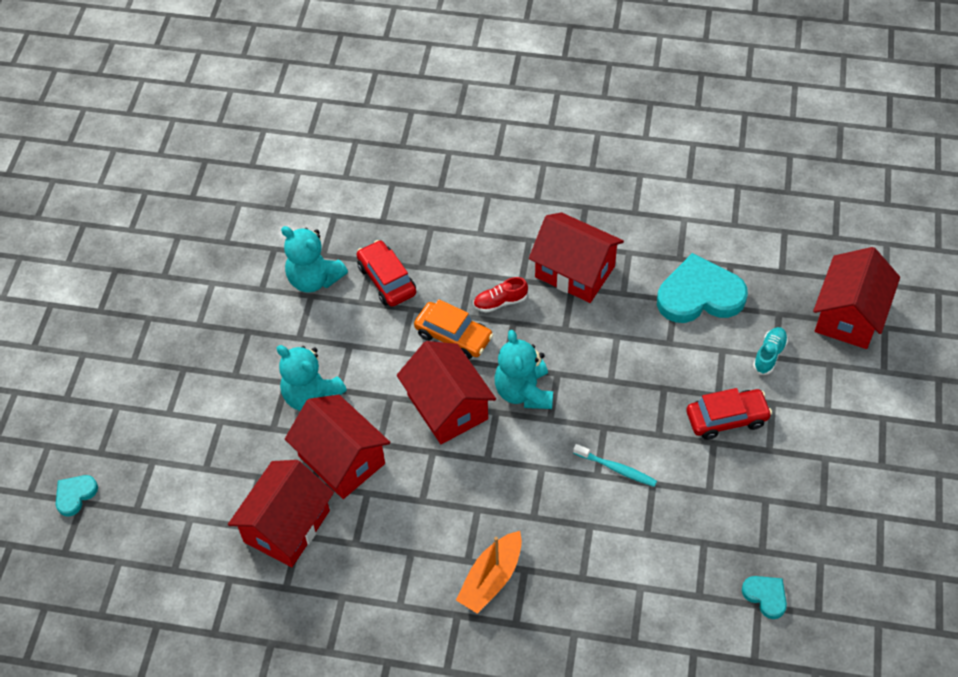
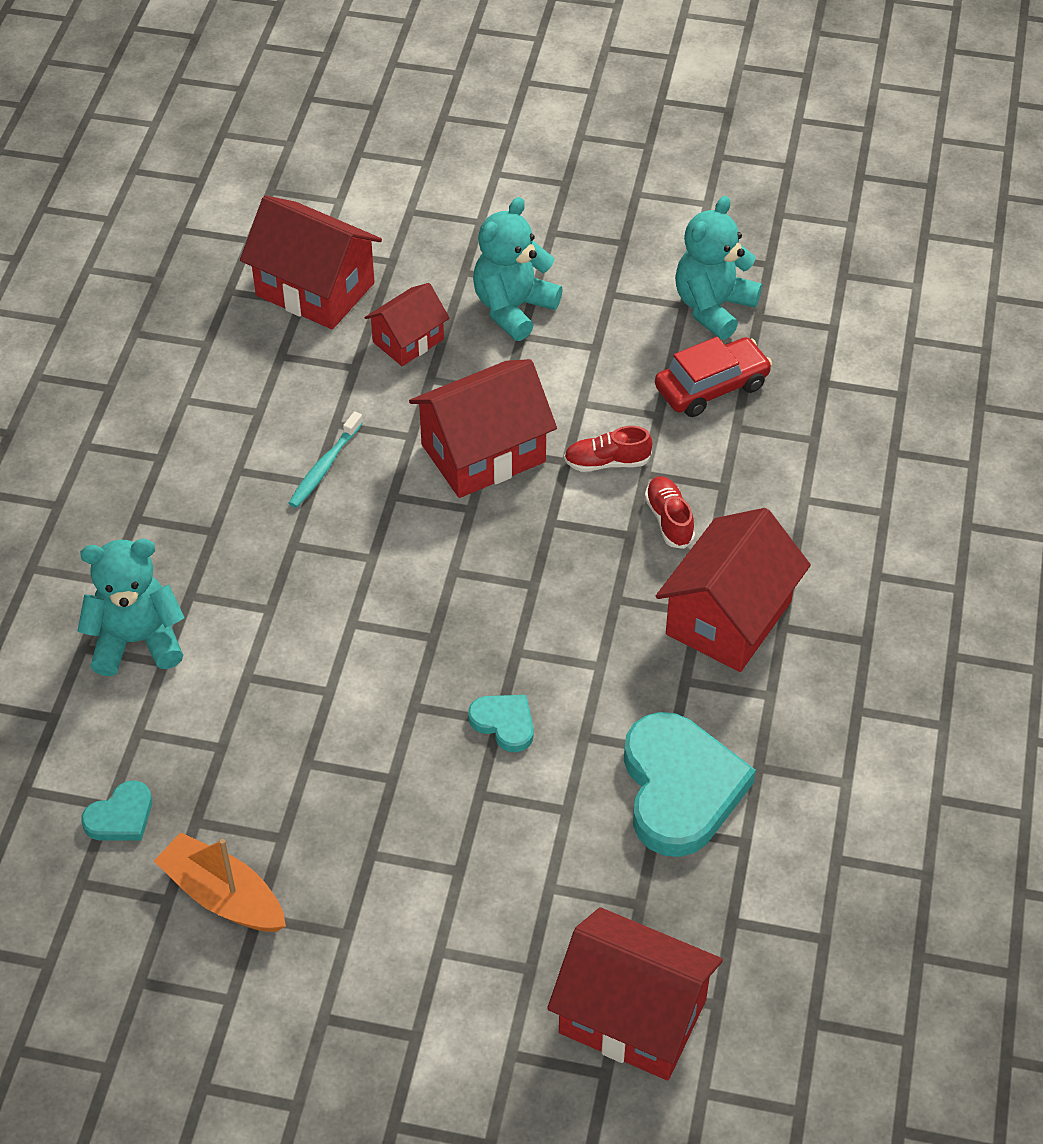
camera: 90 degrees right, 5 degrees down
turquoise heart [56,475,98,517] -> turquoise heart moved to [468,695,534,752]
red house [285,395,390,499] -> red house [364,283,450,366], size x0.59
orange car [414,299,493,359] -> red shoe [564,426,652,472]
orange boat [456,531,522,614] -> orange boat moved to [154,832,286,932]
turquoise teddy bear [494,330,553,409] -> turquoise teddy bear moved to [77,539,185,676]
turquoise toothbrush [573,444,657,487] -> turquoise toothbrush moved to [289,411,363,508]
red car [686,388,772,440] -> none
turquoise shoe [753,327,788,375] -> none

